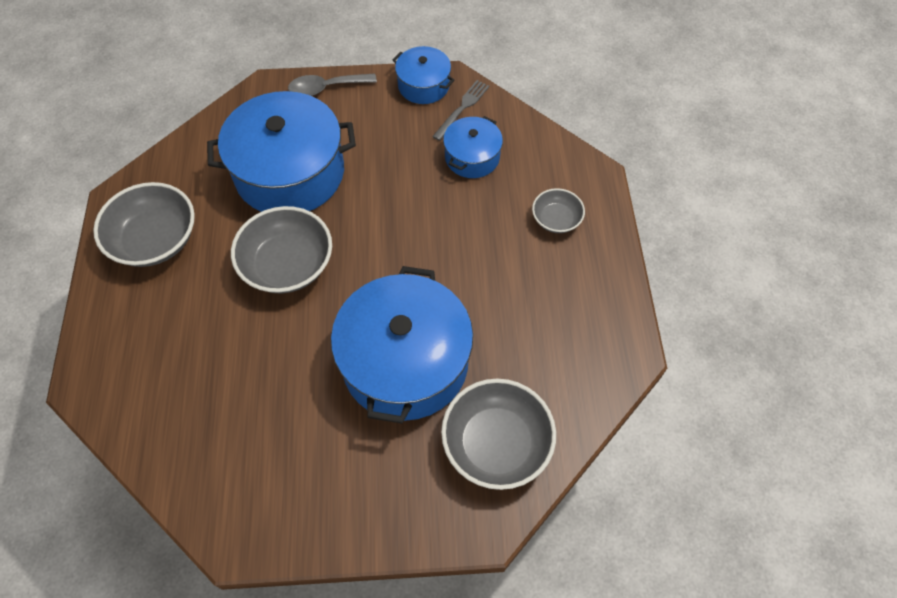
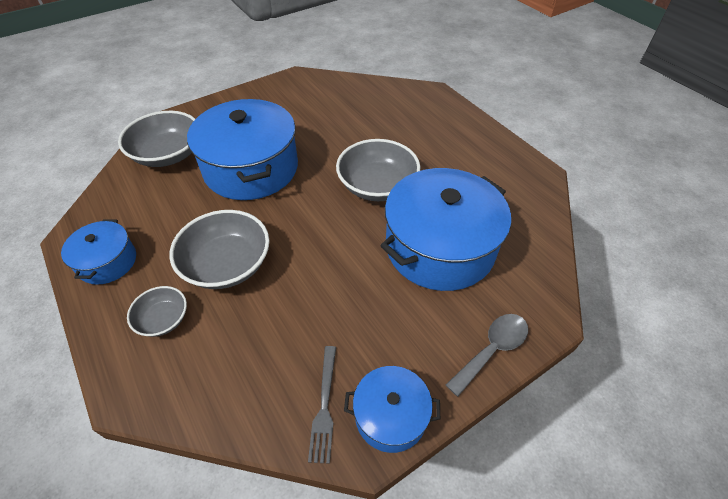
camera: 150 degrees right, 10 degrees down
grey bowl [93,182,195,267] -> grey bowl moved to [169,210,270,289]
blue pot [443,116,503,178] -> blue pot moved to [61,219,136,285]

